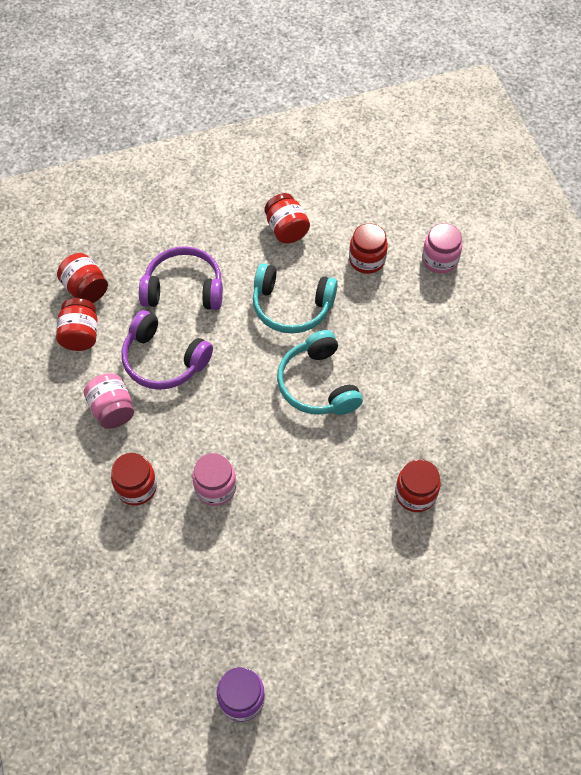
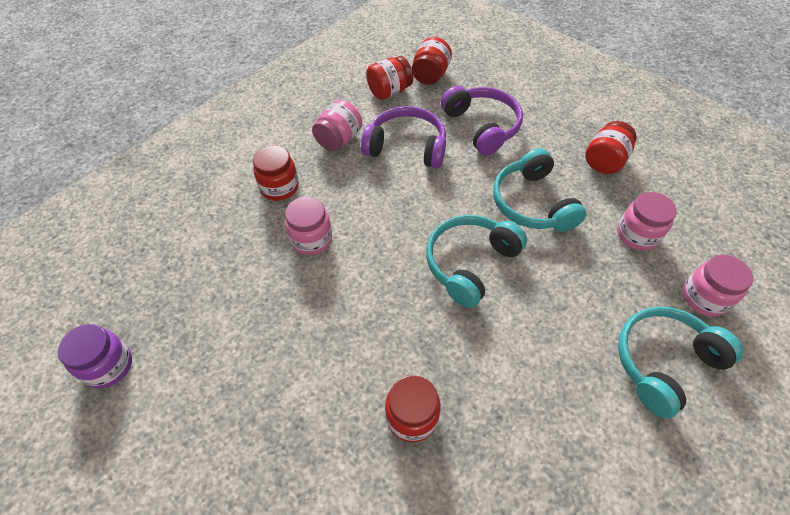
camera: 60 degrees right, 5 degrees down
purple headphones [121,310,213,390] -> purple headphones turned 105 degrees clockwise [361,106,446,168]
red jar [349,223,388,274] -> pink jar [617,192,677,251]
none -> turquoise headphones [618,307,743,419]

